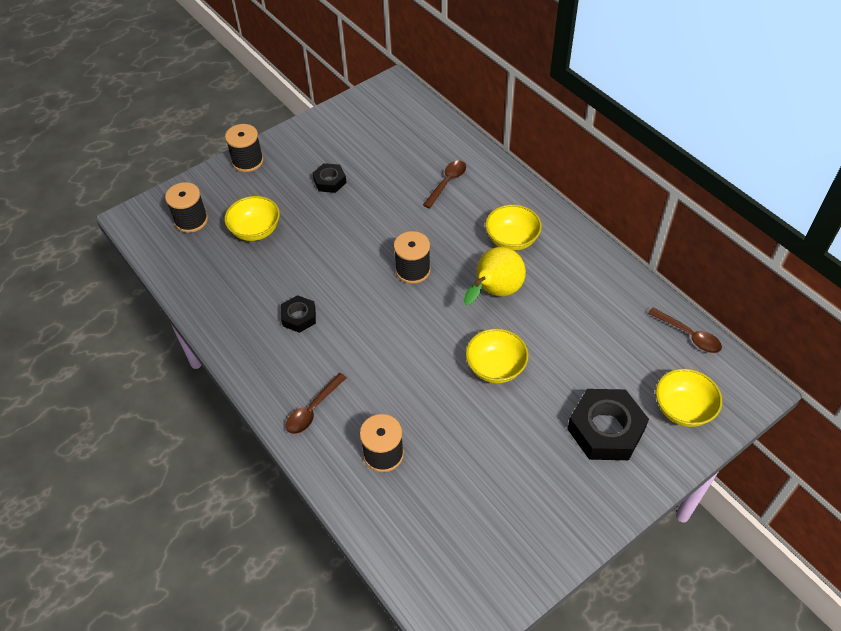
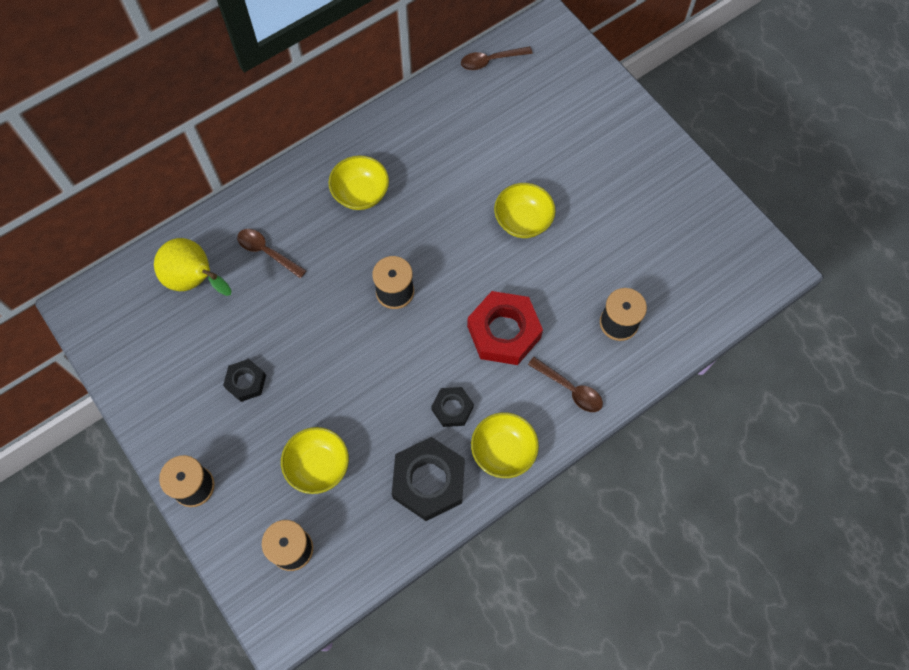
camera: 90 degrees left, 15 degrees up
yellow pear [464,247,526,305] -> yellow pear moved to [154,238,232,296]
black nut [567,389,649,460] -> black nut moved to [392,437,465,521]
brown spoon [648,307,722,353] -> brown spoon turned 150 degrees counterclockwise [461,46,533,70]
yellow bowl [656,369,722,427] -> yellow bowl moved to [471,412,539,478]
none -> red nut [467,291,543,365]

